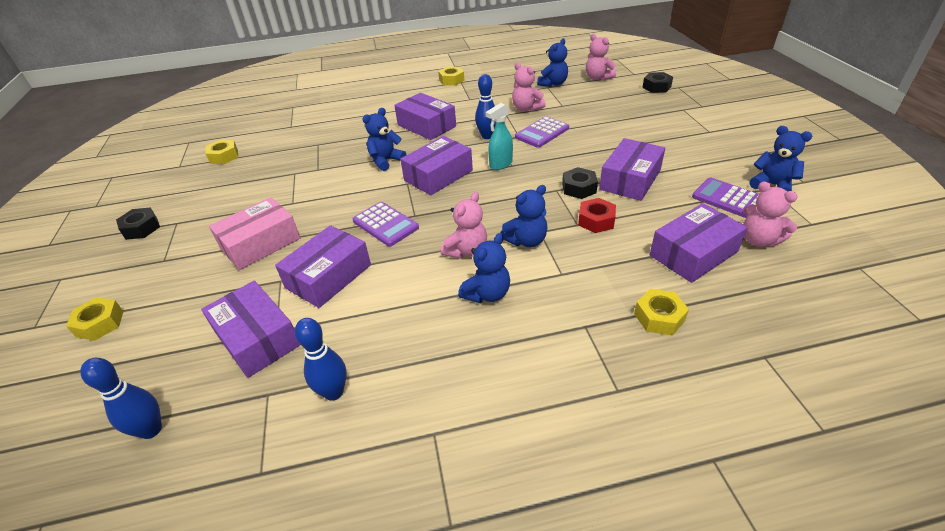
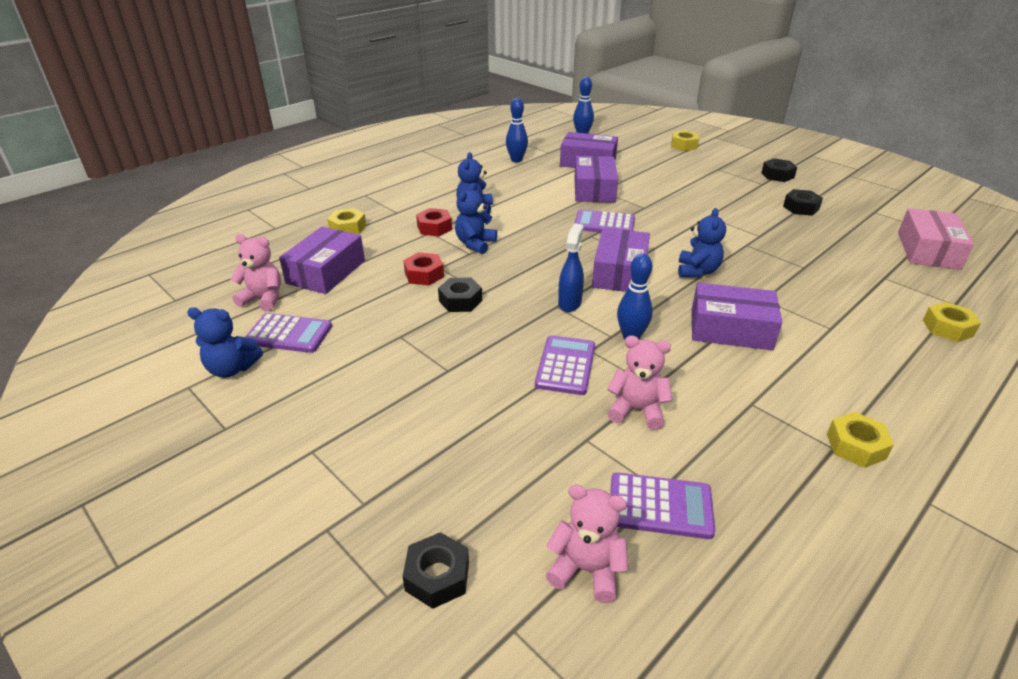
camera: 145 degrees right, 5 degrees down
yellow nut [205,140,238,164] -> yellow nut moved to [923,302,981,342]
pink box [209,197,300,270] -> pink box moved to [898,208,974,270]
pink teddy bear [441,192,487,259] -> none
turquoise spray bottle [486,103,513,170] -> blue spray bottle [558,223,584,312]
blue teddy bear [537,38,568,87] -> purple calculator [610,472,715,539]
purple box [599,138,665,201] -> none
none -> red nut [416,208,452,236]
none -> black nut [783,189,823,216]

